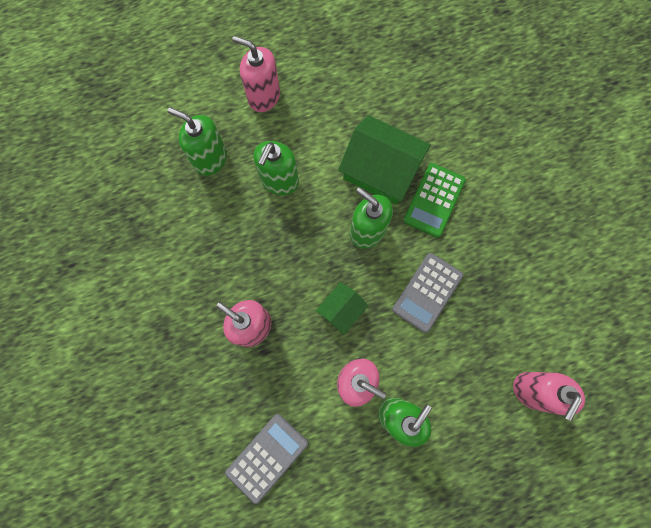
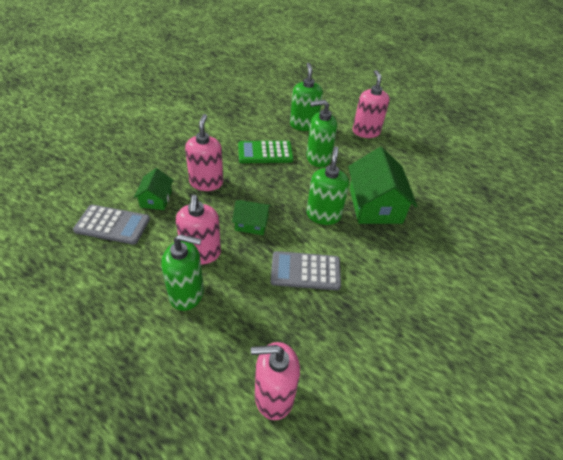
camera: 55 degrees right, 30 degrees down
green calculator [403,163,466,238] -> green calculator moved to [238,141,293,163]
none -> green house [134,168,173,210]

